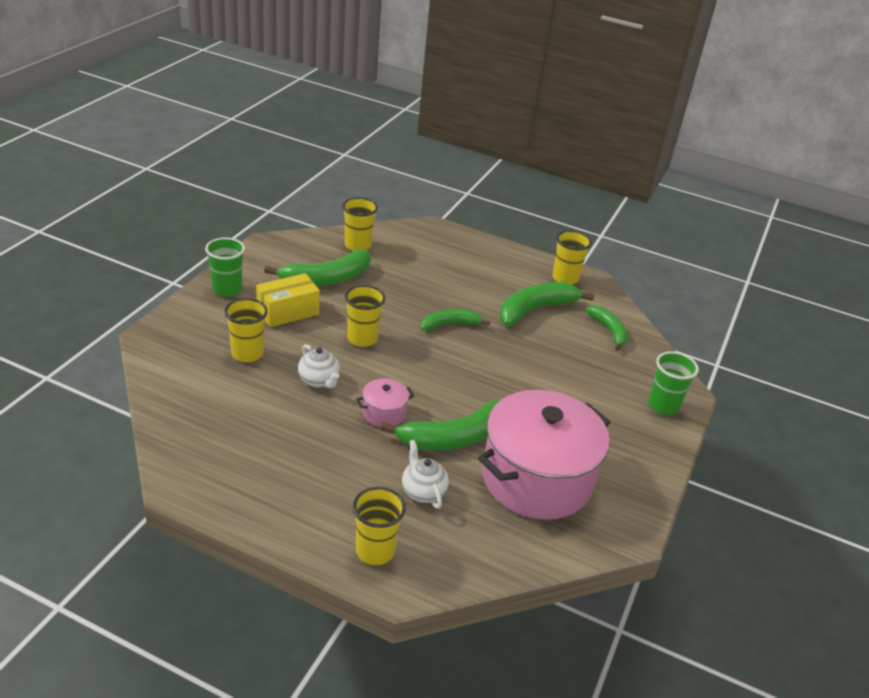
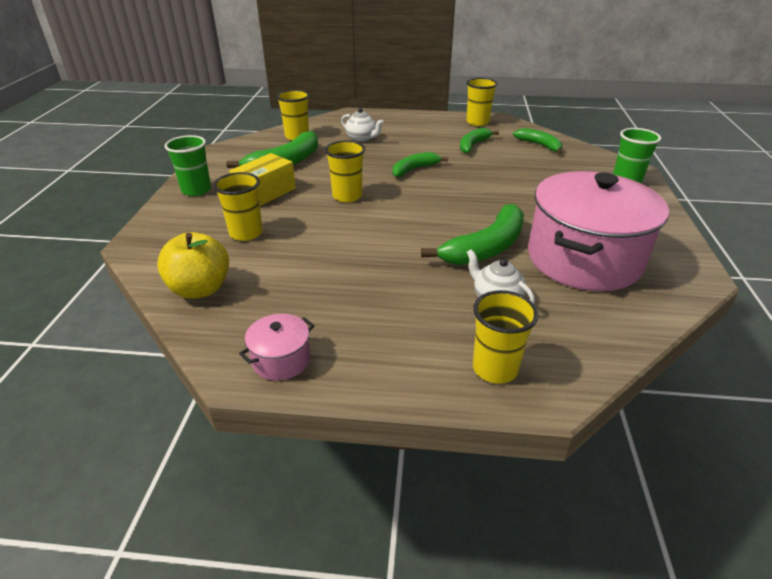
camera: 15 degrees left, 0 degrees up
white teapot [298,344,340,388] -> white teapot moved to [341,108,384,142]
pink pot [356,379,414,427] -> pink pot moved to [239,314,315,380]
green banana [500,282,594,326] -> green banana [460,128,499,154], size x0.61
none -> yellow apple [157,232,229,299]

